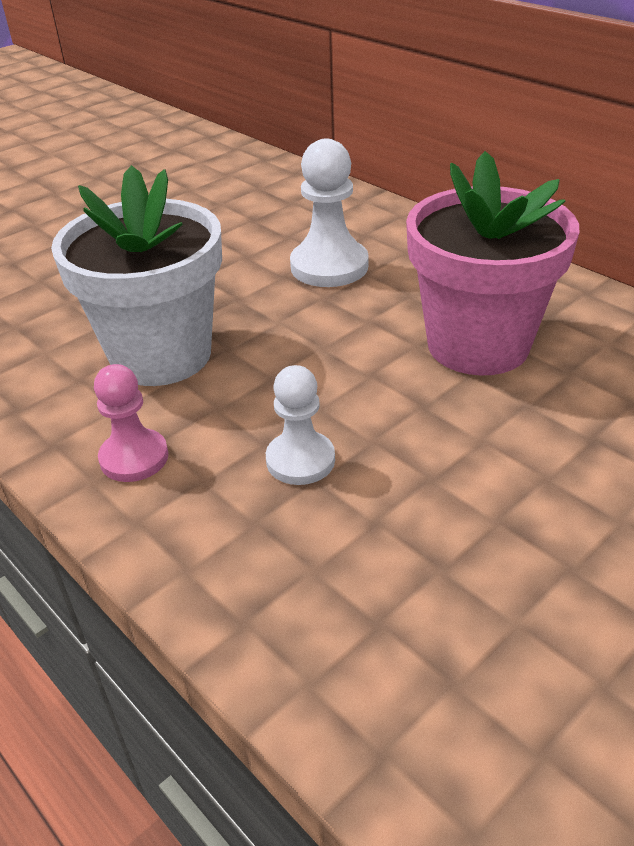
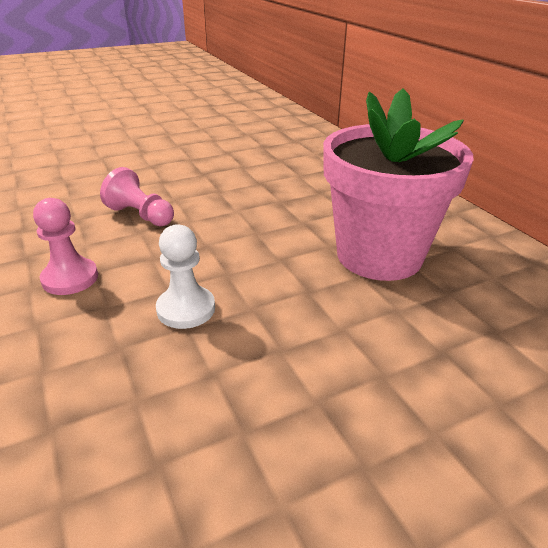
camera: 15 degrees right, 5 degrees down
white flower pot [51,165,222,386] -> pink pawn [100,167,174,226]
white pawn [290,139,369,287] -> none

